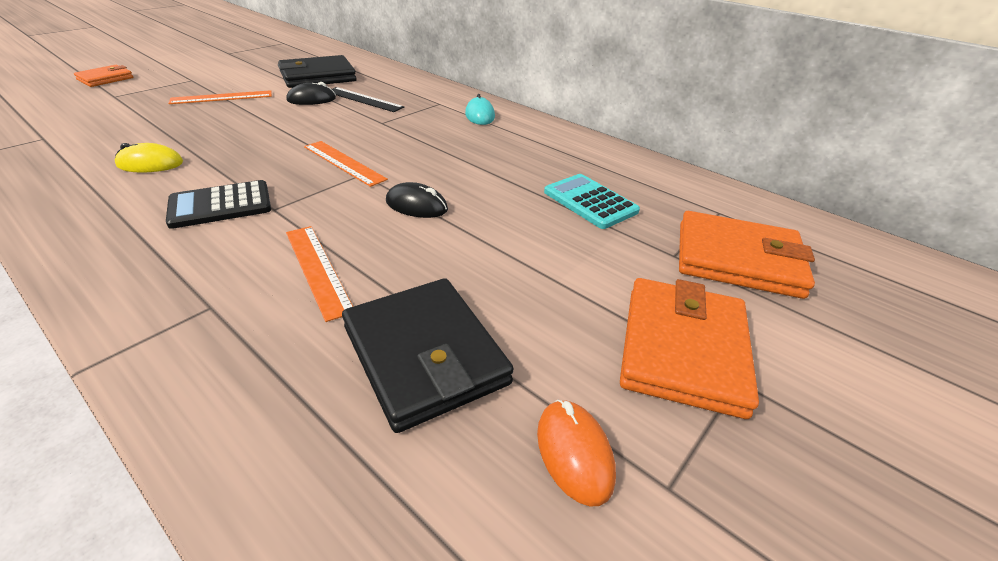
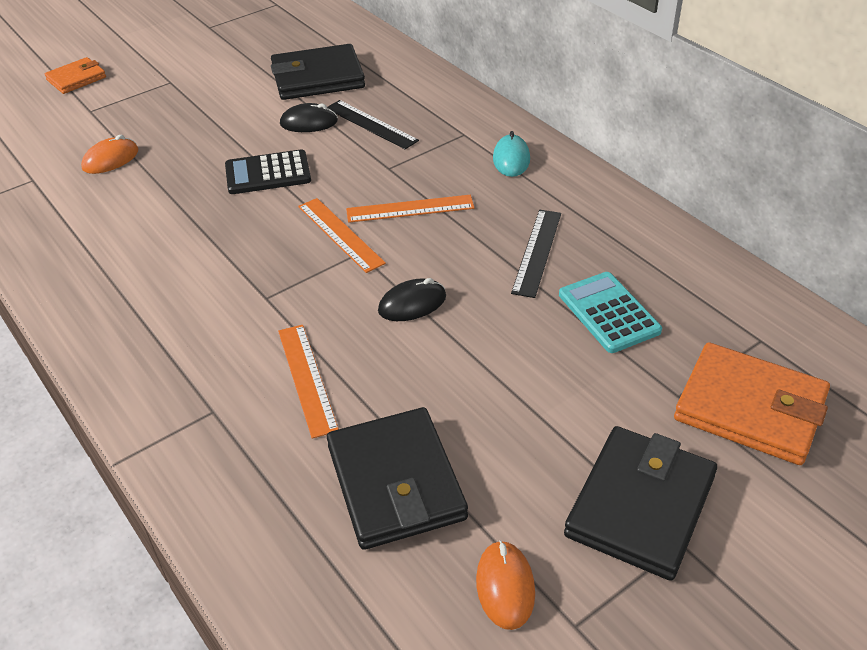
camera: 15 degrees right, 5 degrees up
yellow mouse [115,143,183,173] -> none
black calculator [166,180,271,229] -> black calculator moved to [225,149,311,194]
orange ruler [168,90,272,104] -> orange ruler moved to [346,195,475,223]
black mouse [386,182,448,218] -> black mouse turned 60 degrees counterclockwise [378,278,446,321]
orange wallet [620,278,759,419] -> black wallet [564,426,717,581]
none -> orange mouse [81,135,139,174]
none -> black ruler [511,210,561,298]

